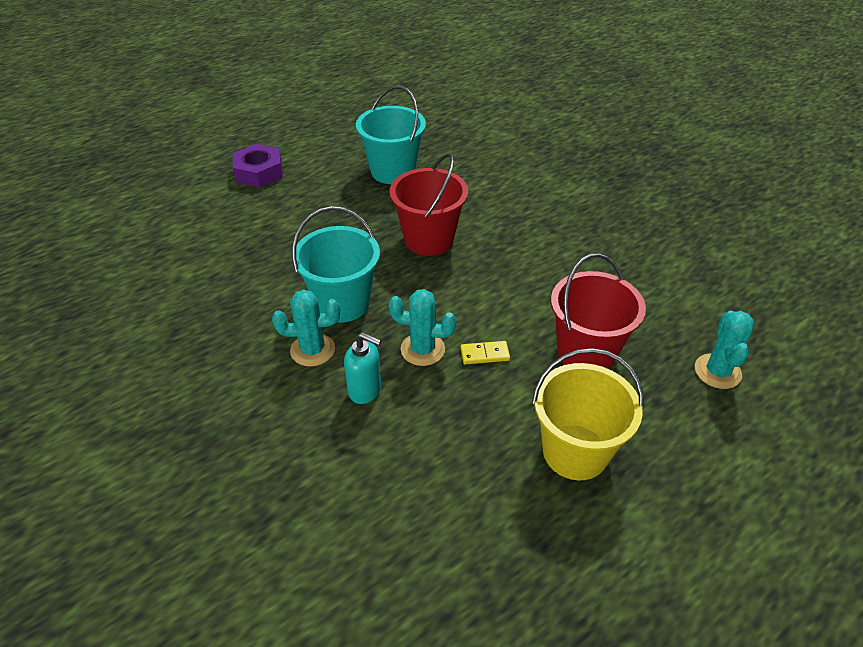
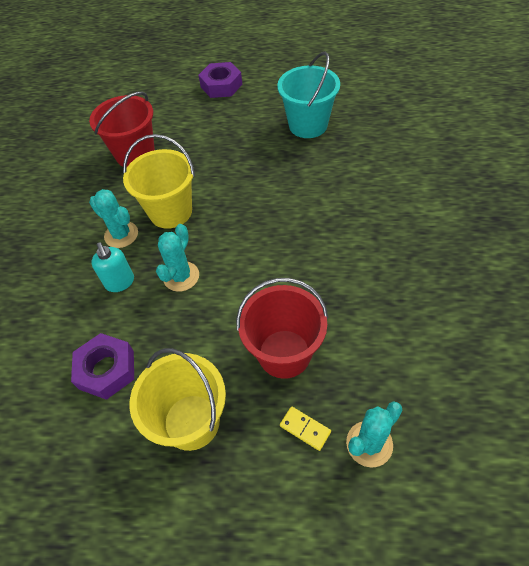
camera: 45 degrees right, 10 degrees up
turquoise bucket [292,206,380,323] -> yellow bucket [123,134,195,229]
turquoise cactus [388,289,456,366] -> turquoise cactus turned 60 degrees clockwise [156,224,199,292]
red bucket [390,153,468,256] -> red bucket moved to [89,92,155,167]
yellow domino [460,341,510,364] -> yellow domino moved to [280,406,331,451]
none -> purple nut [71,333,134,400]

